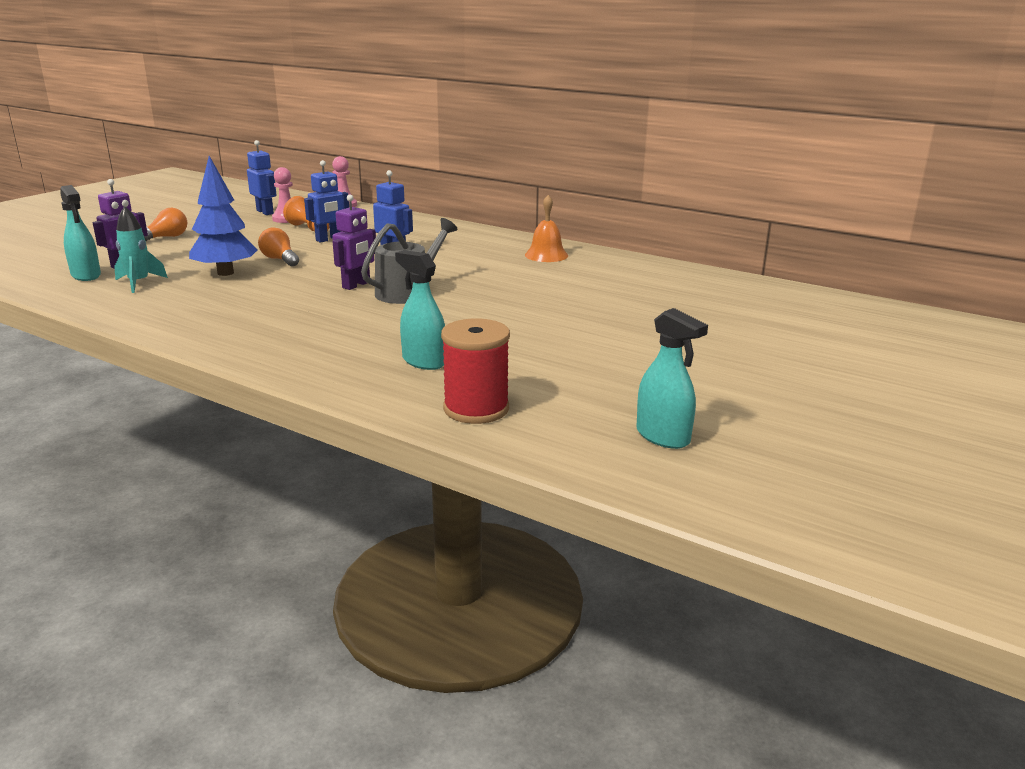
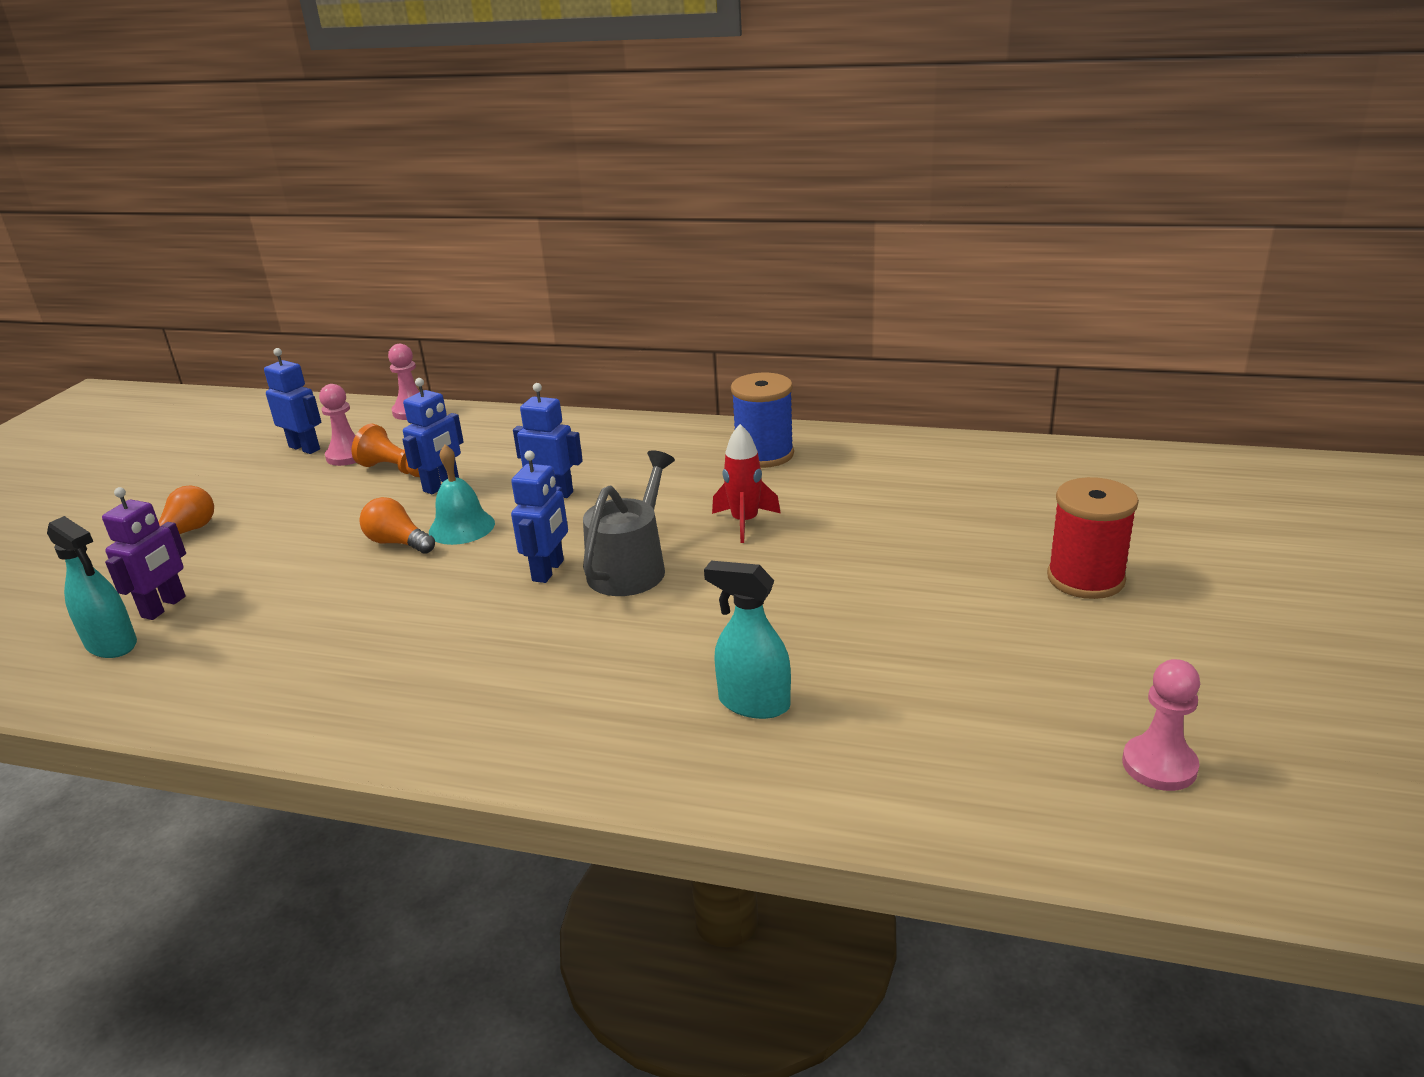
camera: 15 degrees left, 5 degrees up
turquoise rocket [114,206,168,293] -> none
blue tree [189,156,258,276] -> none
purple robot [332,195,376,290] -> blue robot [511,451,568,583]
red spool [441,318,510,424] -> red spool moved to [1047,477,1139,599]
orange bell [525,195,568,262] -> blue spool [731,373,794,468]
turquoise spray bottle [637,308,708,449] -> pink pawn [1122,659,1200,791]
none -> turquoise bell [429,445,495,545]
none -> red rocket [712,424,781,543]

